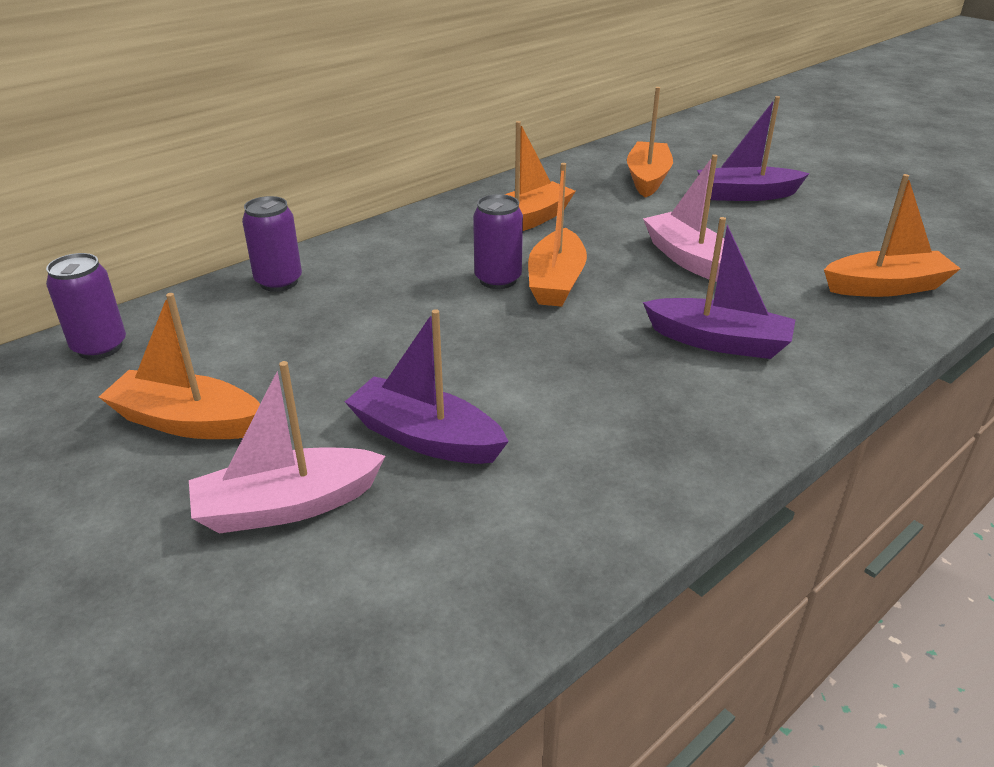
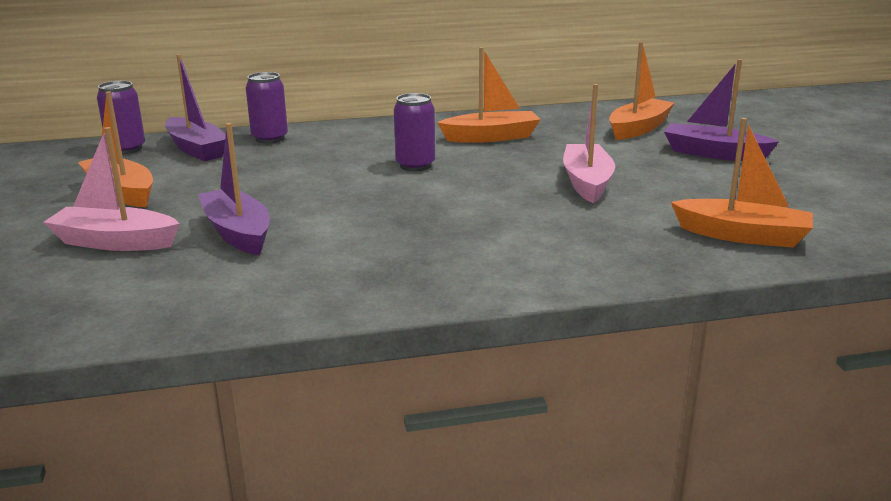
camera: 30 degrees right, 10 degrees down
orange boat [528,163,587,307] -> none
purple boat [643,217,796,359] -> purple boat moved to [165,54,226,161]

